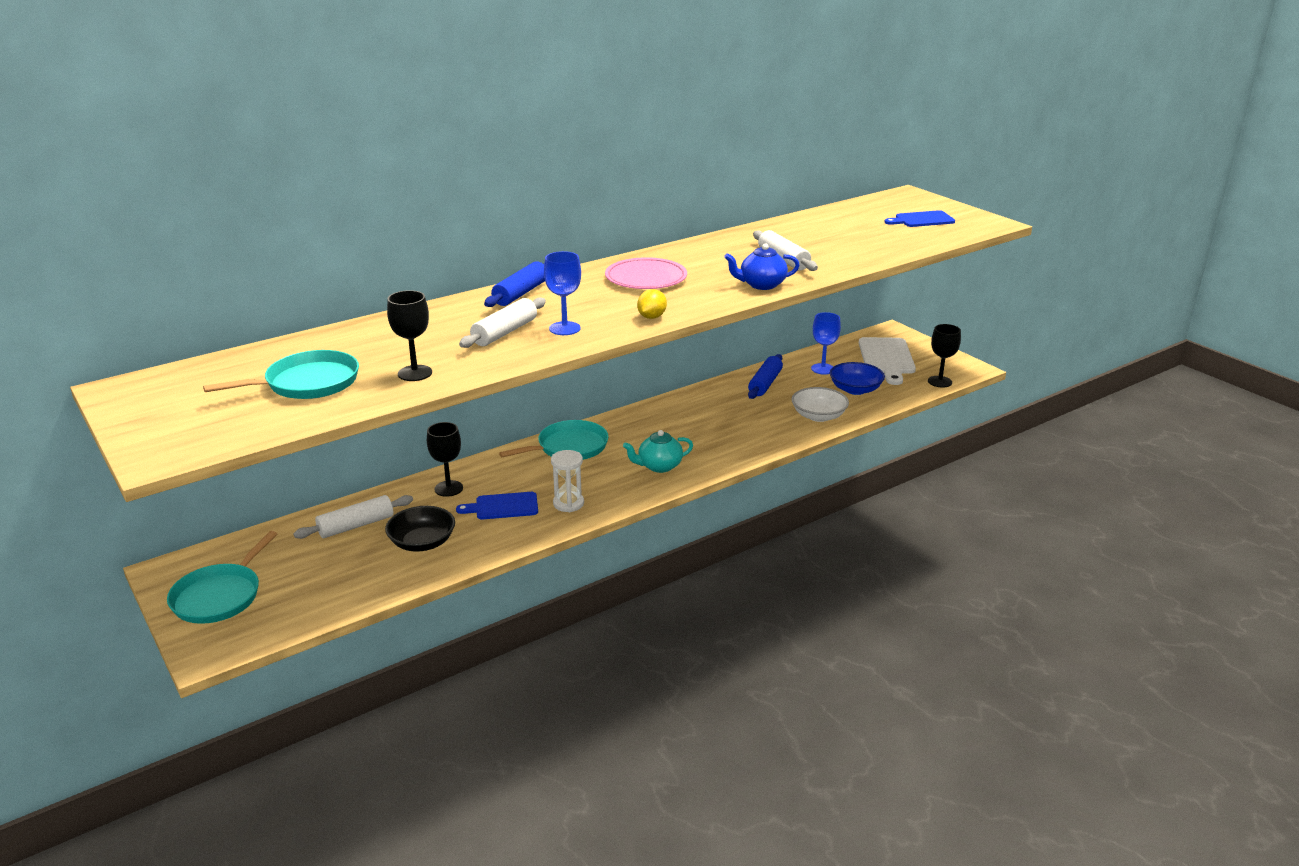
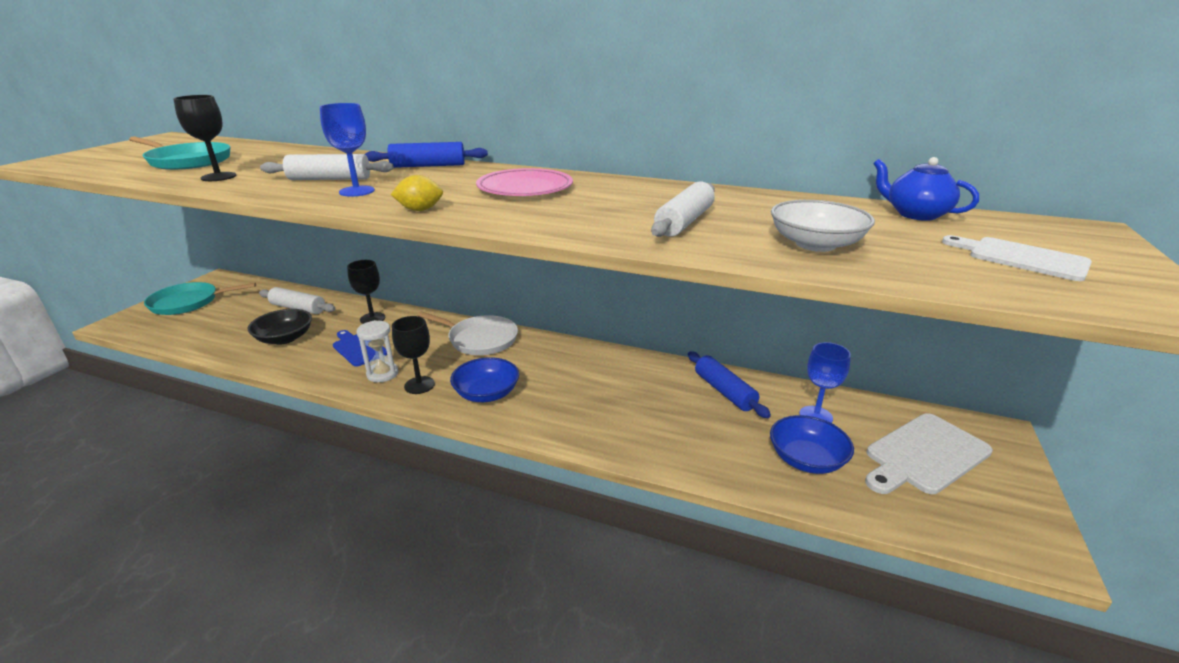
camera: 55 degrees right, 0 degrees up
turquoise pan [499,420,609,460] -> white pan [417,312,518,355]
turquoise teapot [623,430,693,473] -> blue bowl [450,357,519,402]
blue teapot [724,243,800,290] -> blue teapot moved to [873,157,979,221]
blue rolling pin [748,354,783,399] -> blue rolling pin turned 75 degrees clockwise [688,351,771,418]
white bowl [792,387,849,422] -> white bowl moved to [771,200,875,252]
blue cutting board [885,210,955,227] -> white cutting board [942,235,1092,281]
black goblet [928,324,961,388] -> black goblet moved to [392,316,435,394]

